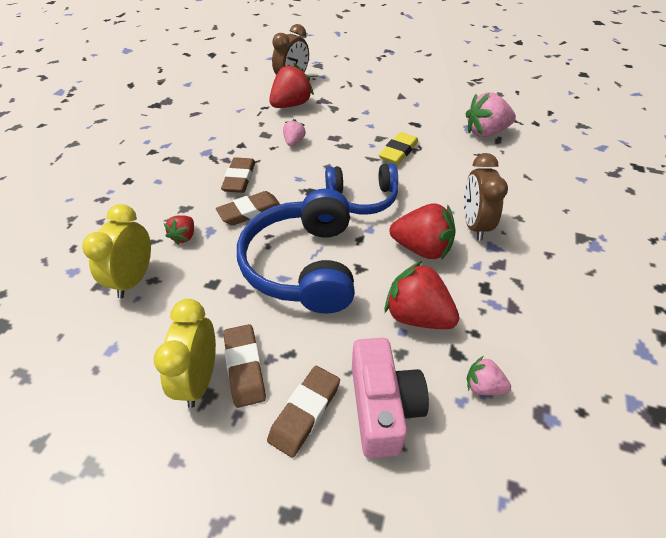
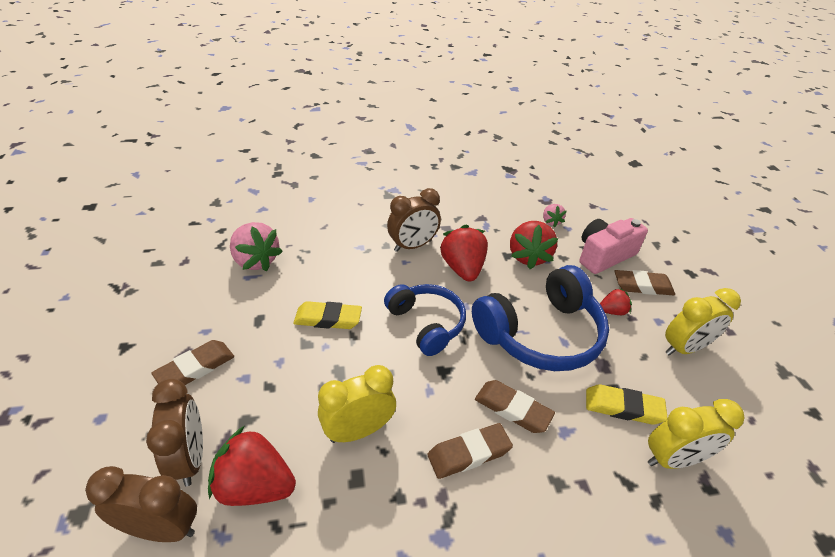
camera: 120 degrees left, 5 degrees down
red strawberry [164,215,194,245] -> red strawberry moved to [600,288,632,315]
brown eraser [223,324,266,408] -> brown eraser moved to [151,340,234,385]
pink strawberry [283,119,306,146] -> yellow clock [318,365,396,443]
none -> brown clock [146,379,203,486]
none -> yellow eraser [586,384,668,425]

